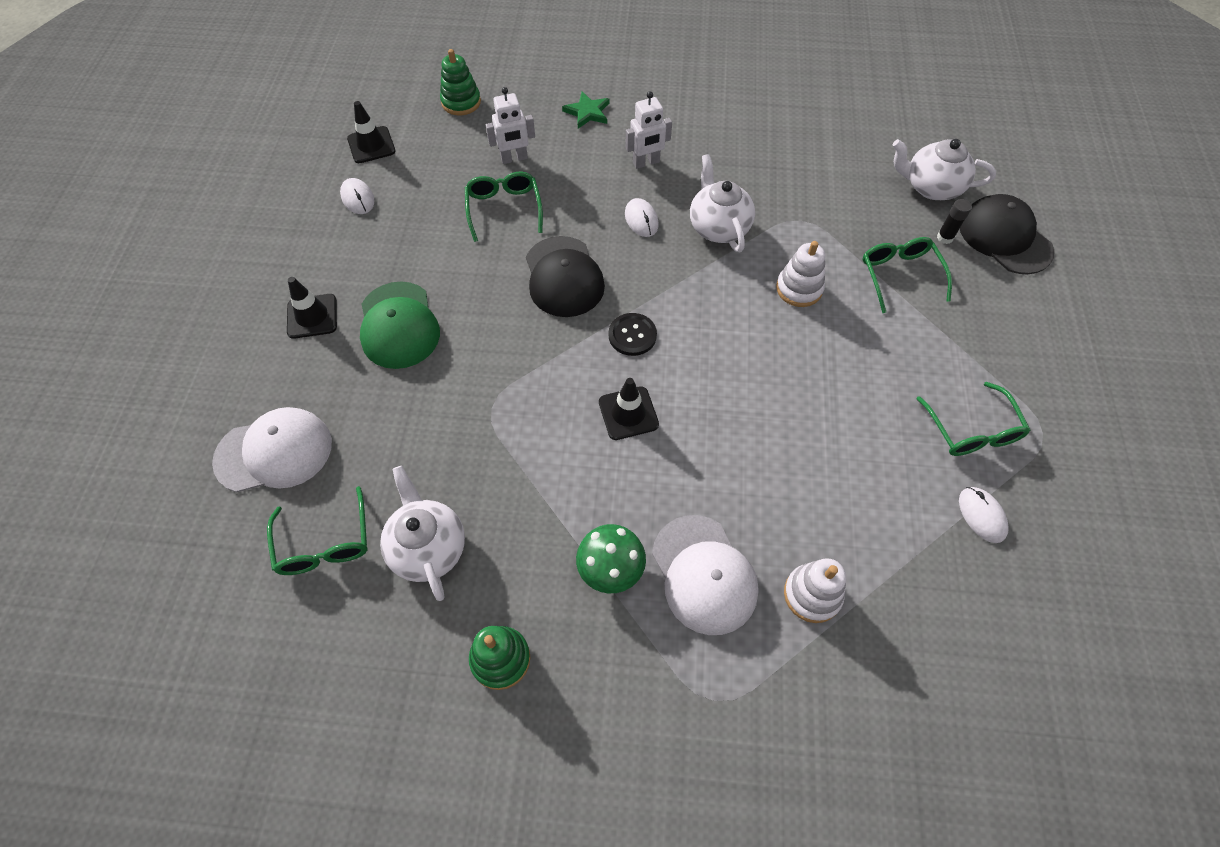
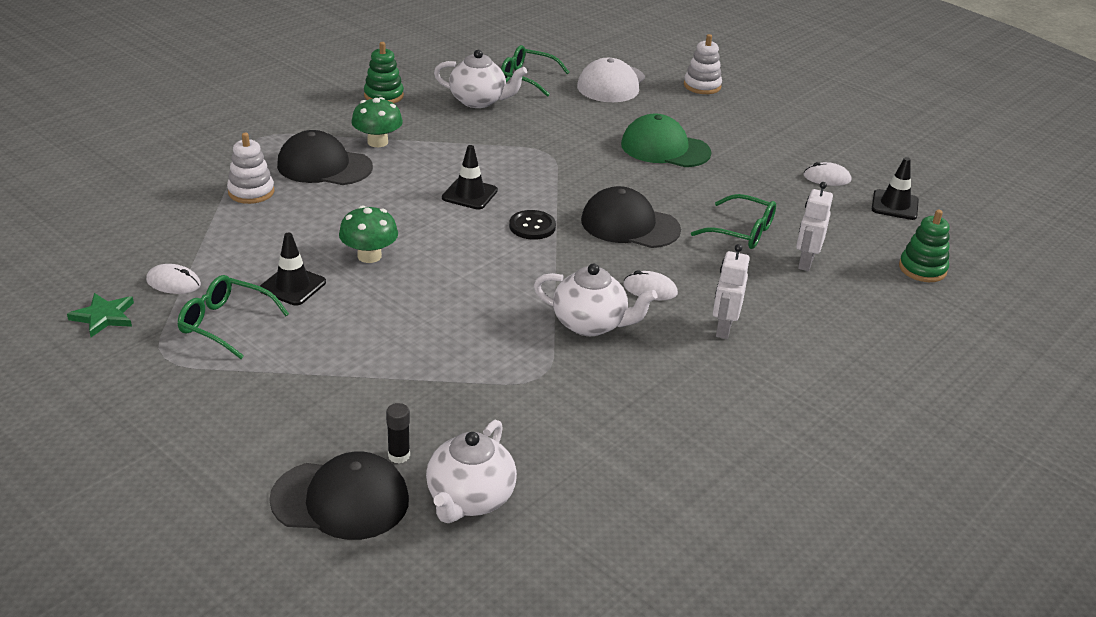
camera: 125 degrees right, 25 degrees down
black traffic cone [287,277,337,339] -> black traffic cone moved to [259,233,326,306]
green star [562,91,609,129] -> green star moved to [67,293,134,337]
white cap [652,515,759,635] -> black cap [277,130,373,185]
white stacking toy [776,241,825,307] -> white stacking toy moved to [684,34,722,94]
green glasses [863,237,952,313] -> none
white teapot [893,139,996,200] -> white teapot turned 150 degrees clockwise [426,420,517,523]
none -> green mushroom [339,205,398,263]

